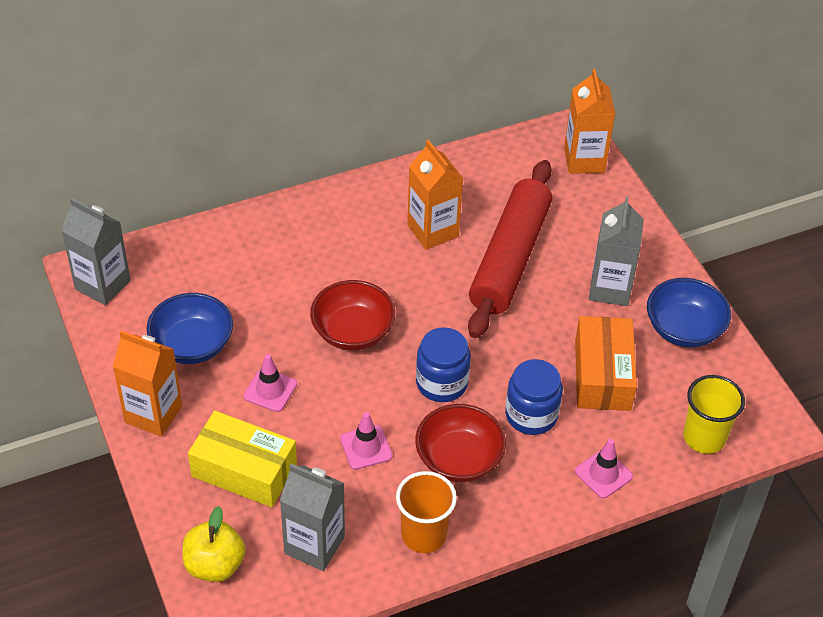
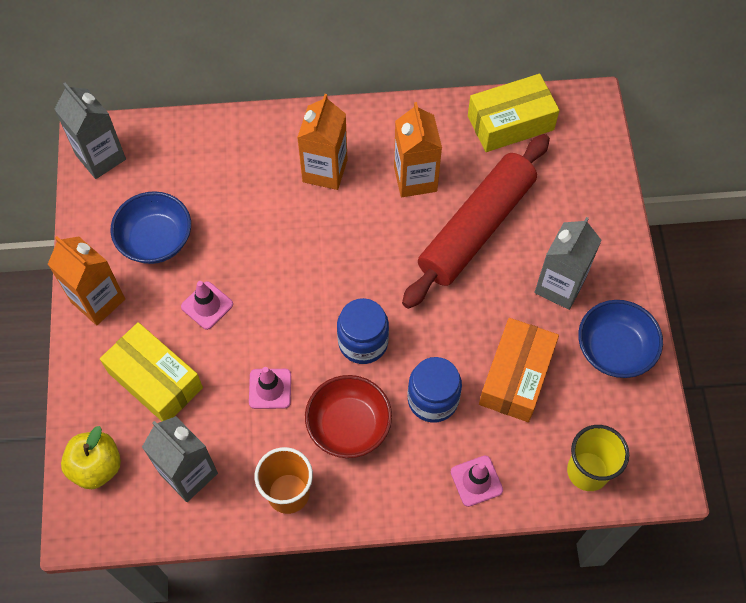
camera: 20 degrees right, 15 degrees up
red bowl [310,280,395,350] -> none
orange carton [564,69,615,174] -> orange carton moved to [297,94,348,190]
none -> yellow box [468,74,560,152]

